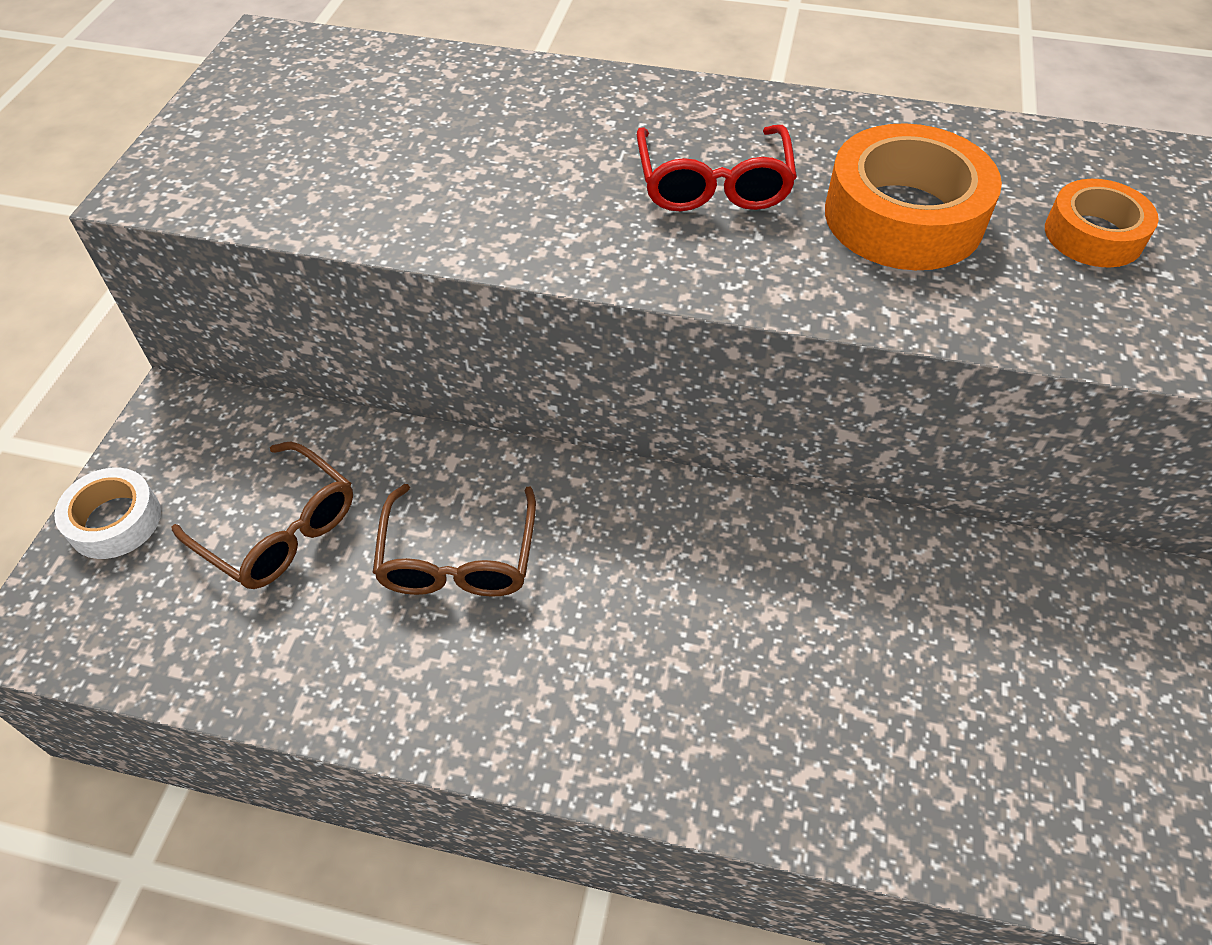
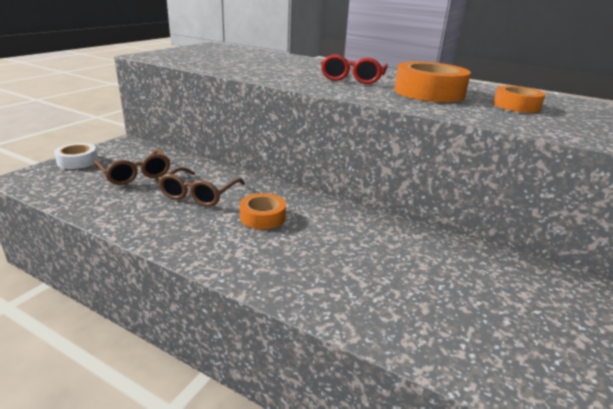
camera: 15 degrees right, 25 degrees down
none -> orange tape [240,193,286,229]

